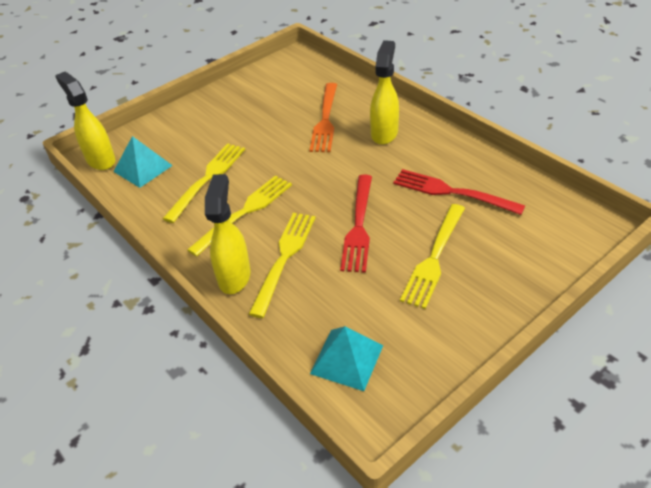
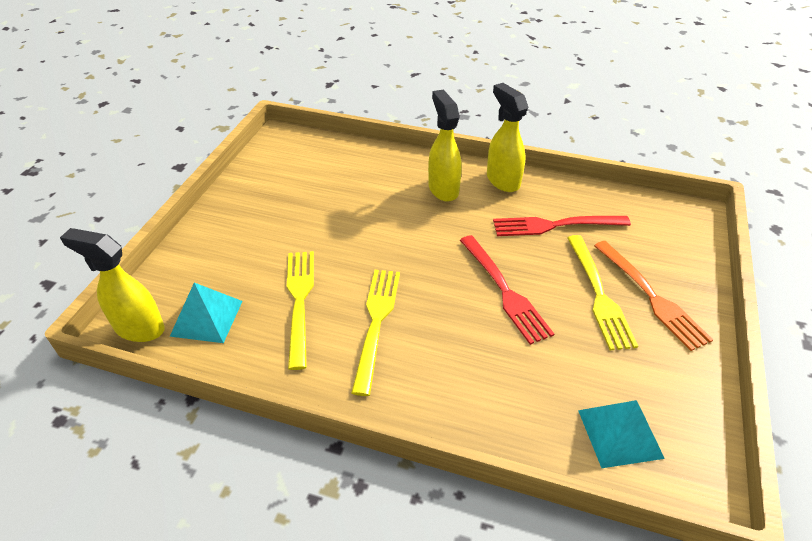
camera: 35 degrees left, 0 degrees up
yellow spray bottle [205,174,251,294] -> yellow spray bottle moved to [487,83,528,192]
yellow fork [249,213,316,318] -> none
orange fork [309,83,337,152] -> orange fork moved to [594,241,713,351]

